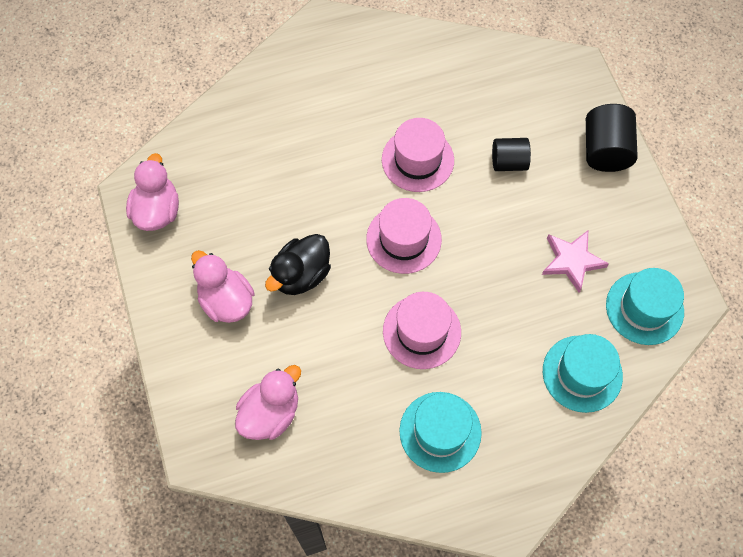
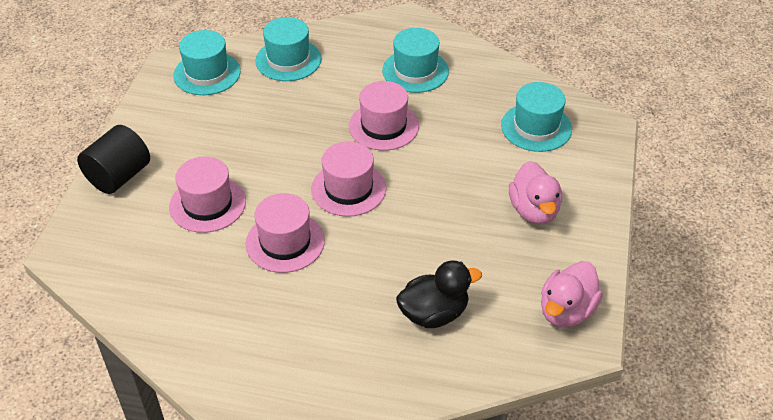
camera: 150 degrees left, 20 degrees down
pink duck [235,365,301,440] -> turquoise hat [501,82,572,152]
black duck [265,234,331,295] -> black duck moved to [396,260,482,328]
black cylinder [492,138,531,171] -> pink hat [169,156,246,233]
pink star [542,231,609,293] -> none

